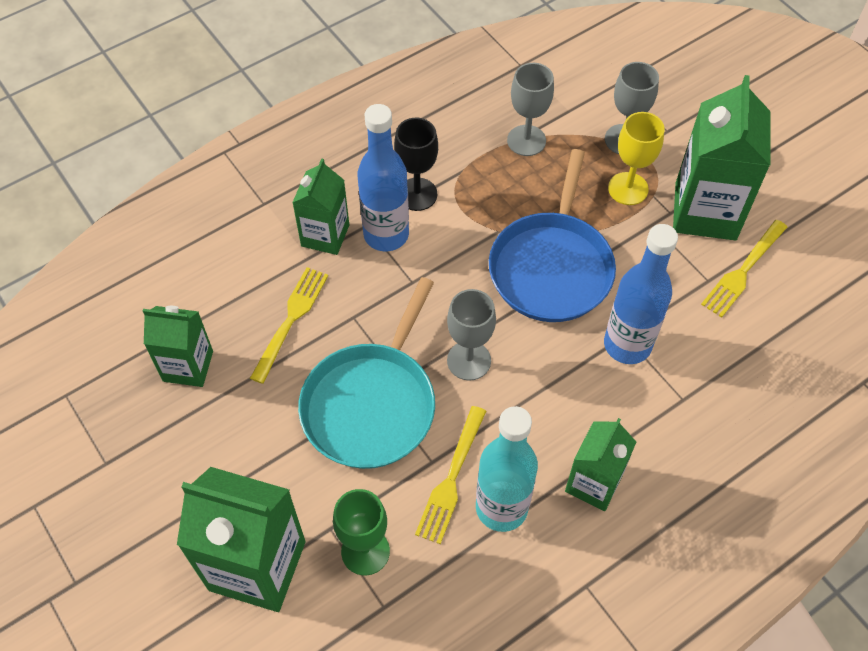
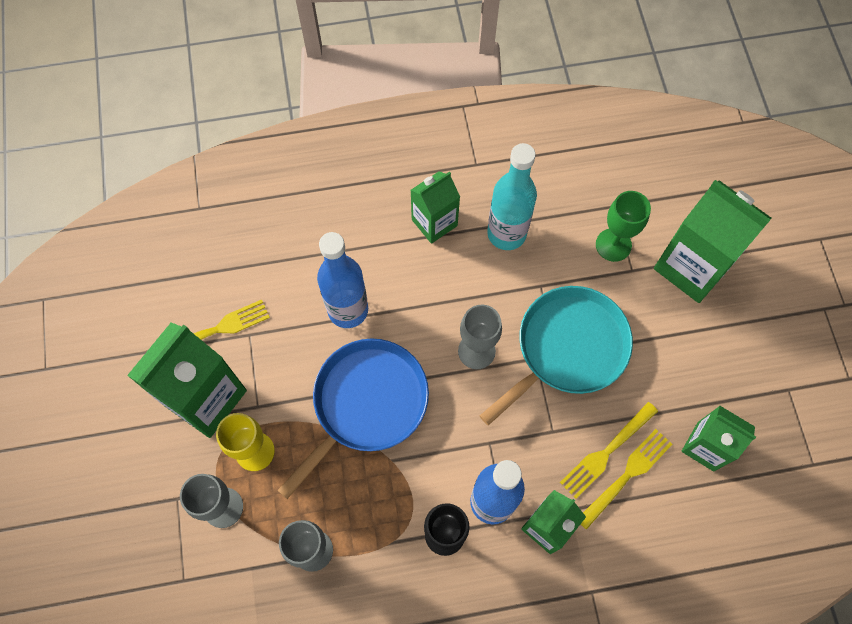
camera: 155 degrees left, 10 degrees up
yellow fork [415,406,486,544] -> yellow fork moved to [581,429,672,530]

